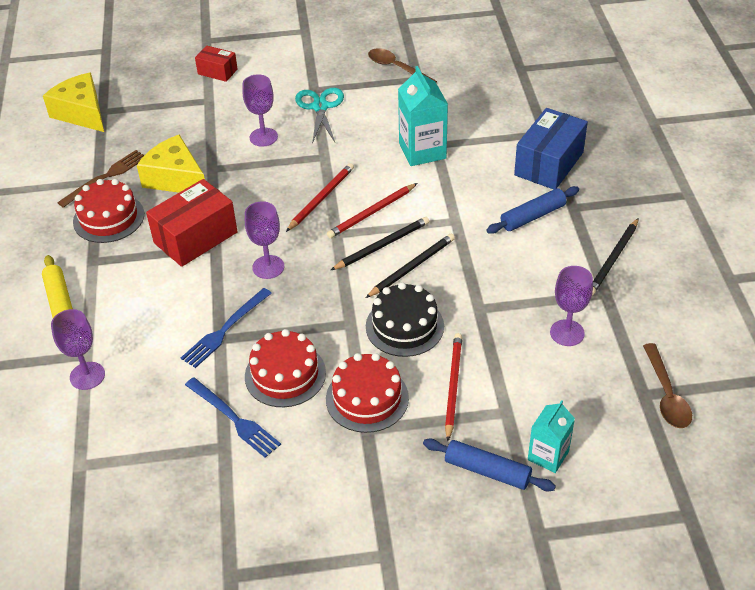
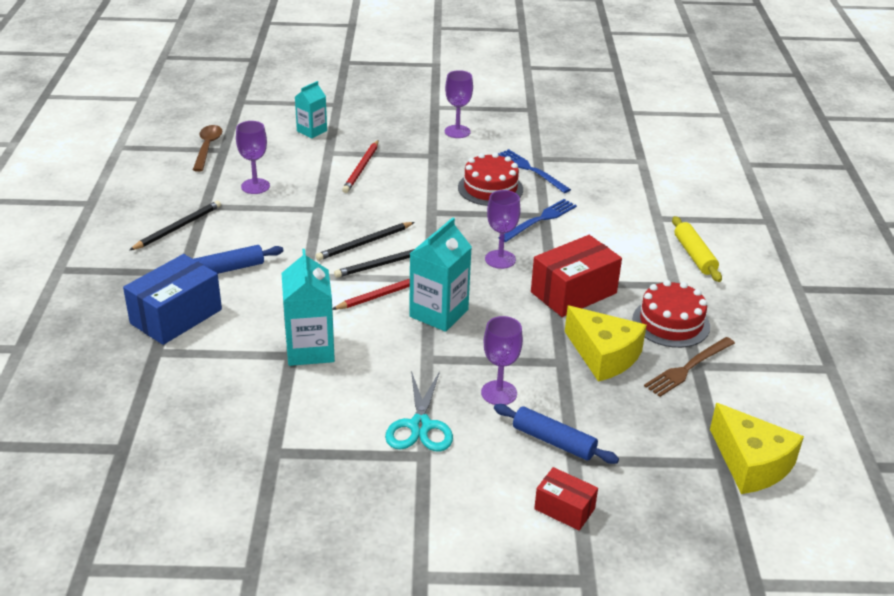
camera: 175 degrees left, 10 degrees down
purple goblet [51,309,105,390] -> purple goblet moved to [445,70,473,138]
red pencil [286,163,354,232] -> turquoise carton [409,217,472,332]
red cake [326,353,409,433] -> none
black cake [366,282,444,357] -> none
brown spoon [368,48,437,82] -> none
blue rolling pin [423,438,556,491] -> blue rolling pin moved to [494,404,619,464]

